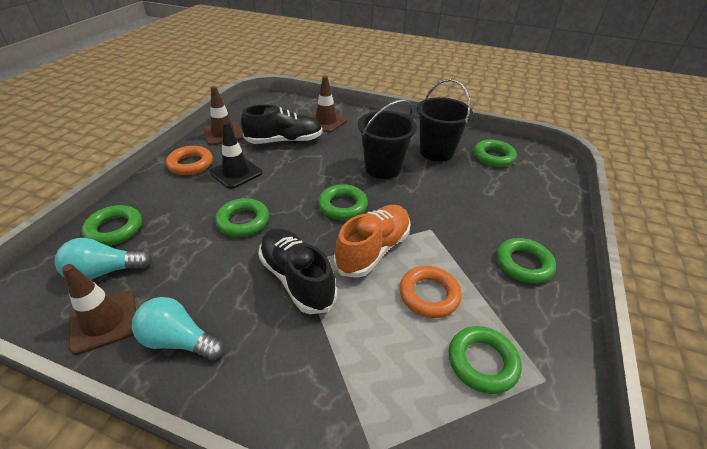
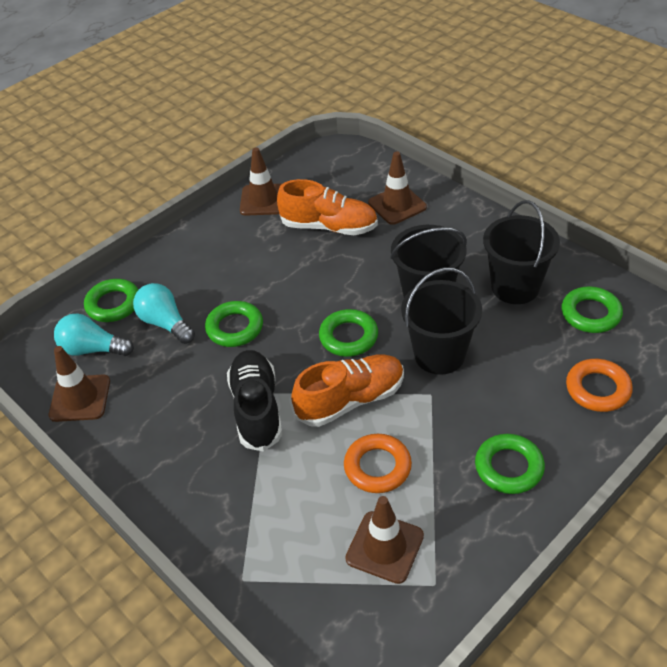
camera: 30 degrees right, 5 degrees up
turquoise light bulb [132,297,224,361] -> turquoise light bulb moved to [133,283,195,344]
orange ring [166,146,213,175] -> orange ring moved to [566,359,633,412]
black traffic cone [210,122,262,189] -> none
black shoe [241,105,323,144] -> orange shoe [277,179,378,235]
green ring [449,326,522,394] -> brown traffic cone [345,496,424,584]
none -> black bucket [401,268,482,375]

